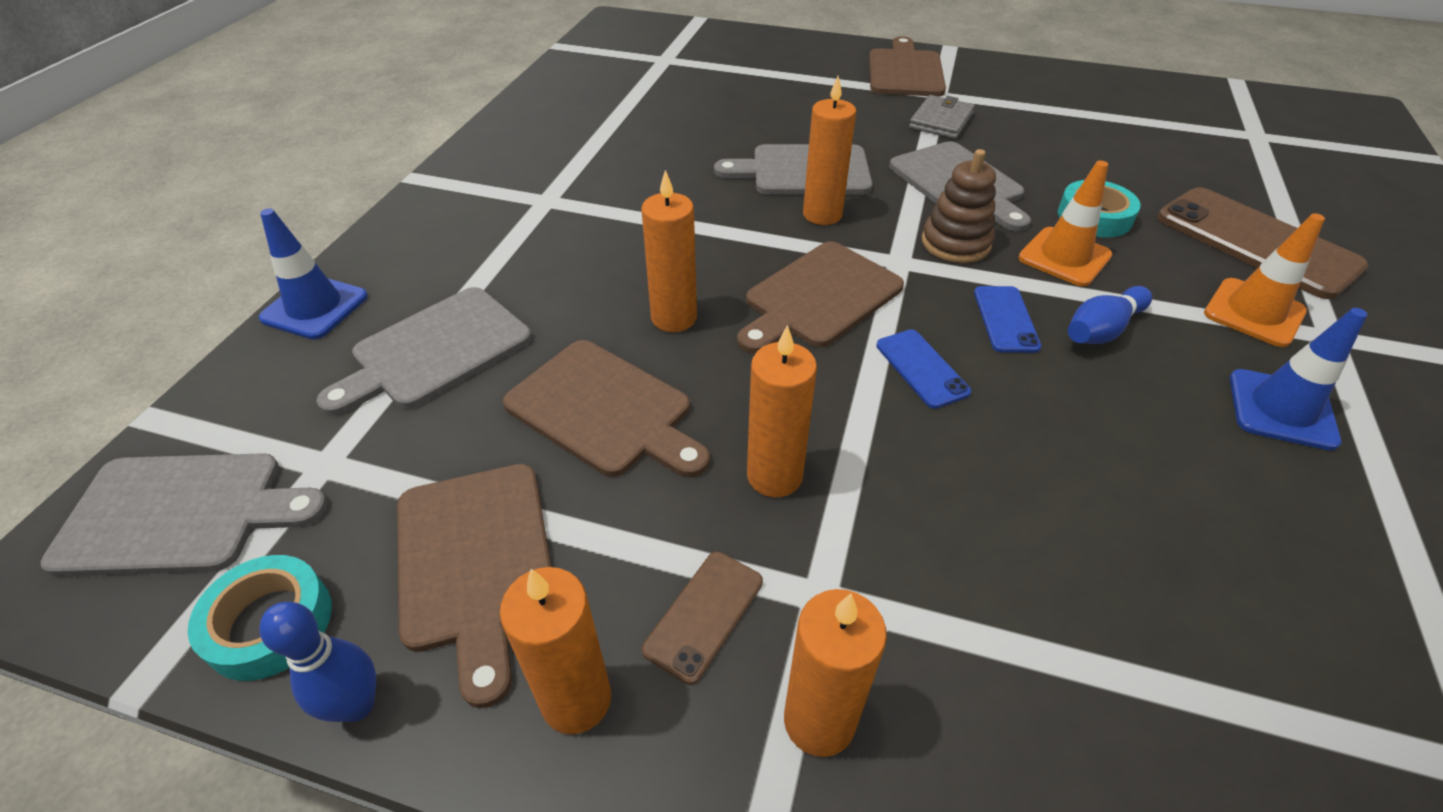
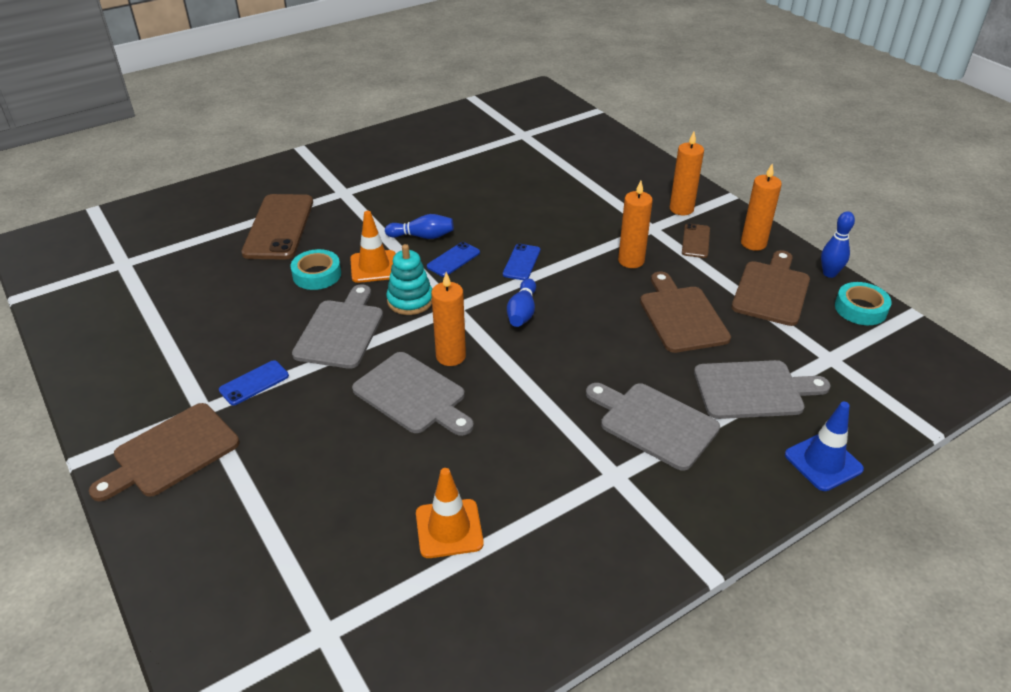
camera: 140 degrees left, 5 degrees down
grey cutting board [40,453,328,577] -> grey cutting board moved to [586,383,720,471]
orange candle [641,170,697,332] -> none
brown phone [642,552,763,685] -> brown phone turned 60 degrees counterclockwise [682,223,710,258]
brown cutting board [737,241,904,354] -> blue bowling pin [507,279,536,327]
grey wallet [909,95,975,139] -> blue phone [219,360,289,405]
brown stacking toy [922,149,996,263] -> turquoise stacking toy [386,244,432,315]
orange traffic cone [1204,213,1325,347] -> orange traffic cone moved to [416,468,484,558]
blue traffic cone [1230,308,1367,451] -> none

